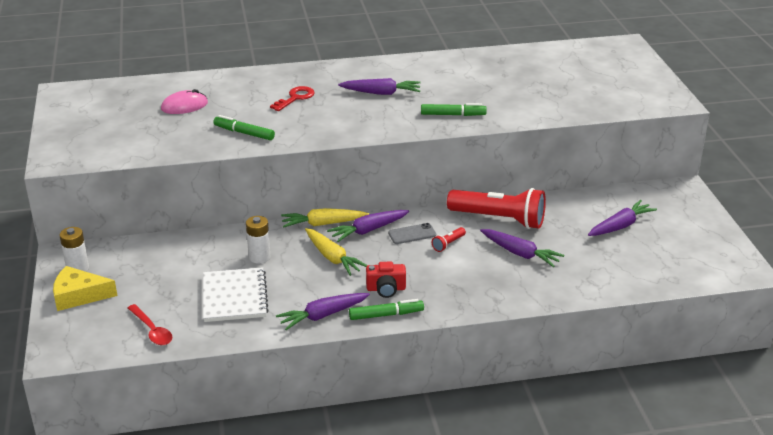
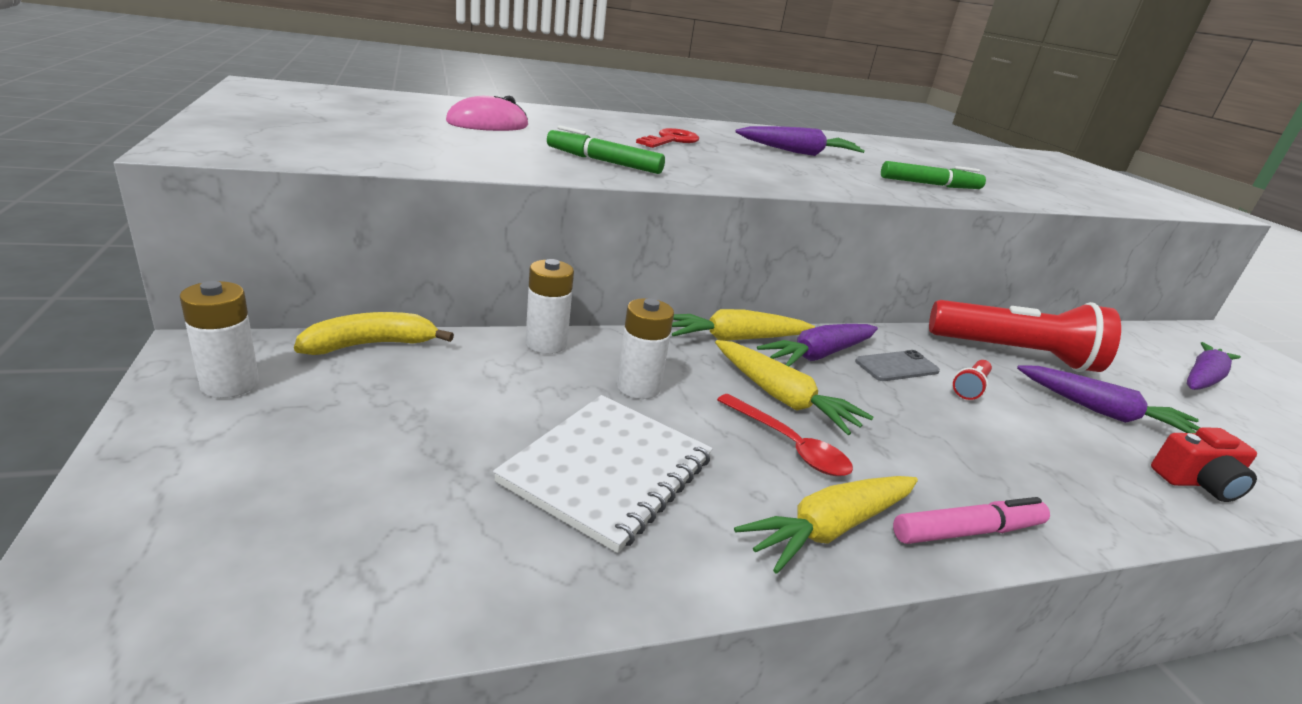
camera: 10 degrees left, 5 degrees down
yellow cheese [53,266,117,311] -> none
red spoon [128,304,173,345] -> red spoon moved to [717,394,853,476]
white notebook [203,267,268,322] -> white notebook turned 45 degrees clockwise [493,395,713,553]
purple carrot [276,293,370,330] -> yellow carrot [734,476,918,574]
green marker [349,299,424,320] -> pink marker [893,497,1050,544]
red camera [366,261,406,298] -> red camera moved to [1151,427,1257,502]
none -> yellow banana [294,312,454,355]
none -> white battery [526,259,574,354]

